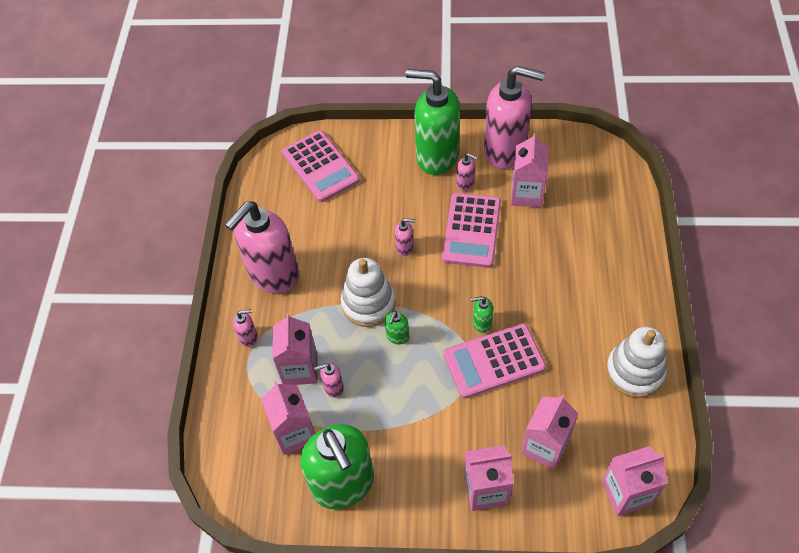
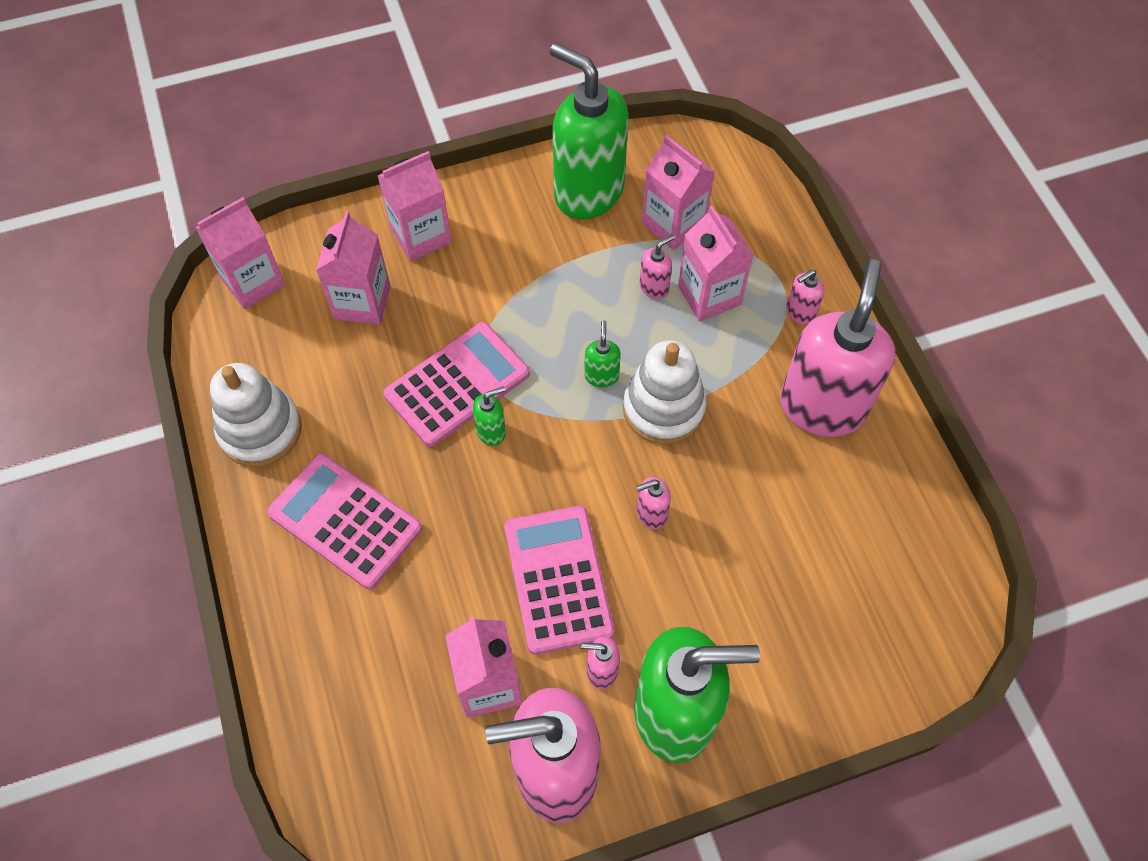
camera: 155 degrees right, 5 degrees up
pink calculator [282,130,360,202] -> pink calculator moved to [267,453,422,589]

